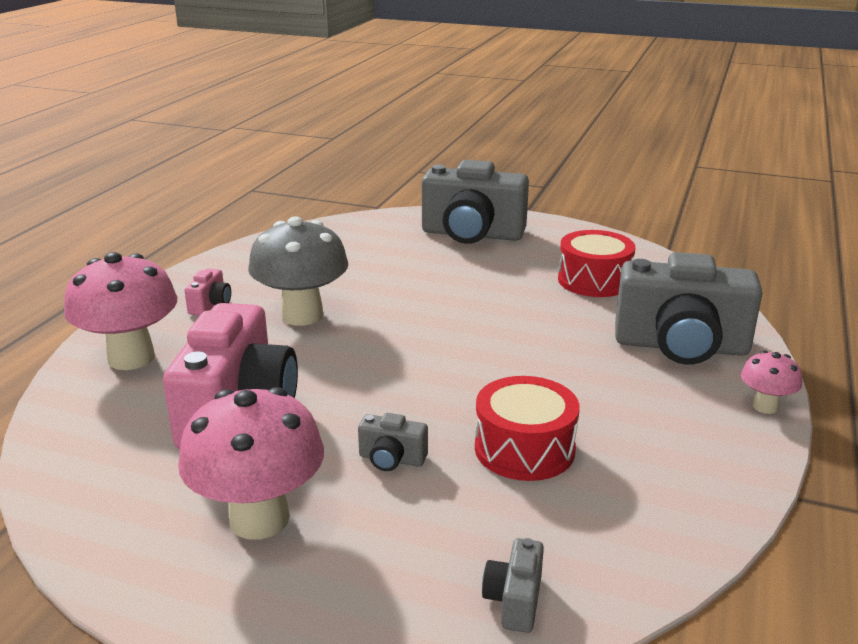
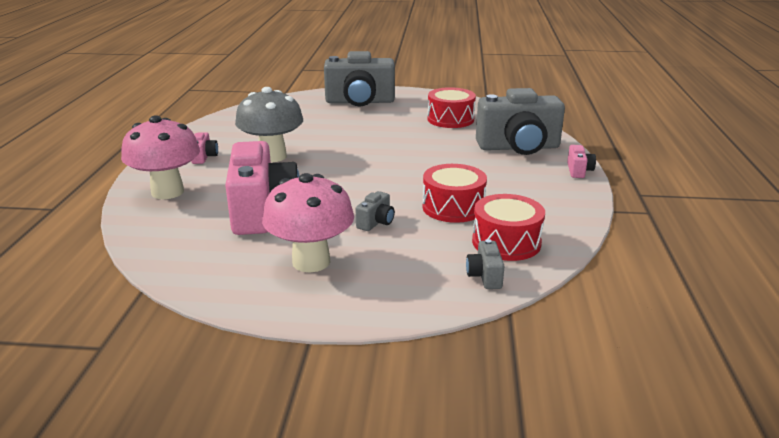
camera: 15 degrees left, 0 degrees up
grey camera [358,413,428,471] -> grey camera turned 60 degrees counterclockwise [355,191,395,231]
pink mushroom [741,350,802,414] -> pink camera [567,145,596,178]
none -> red drum [472,194,545,261]

